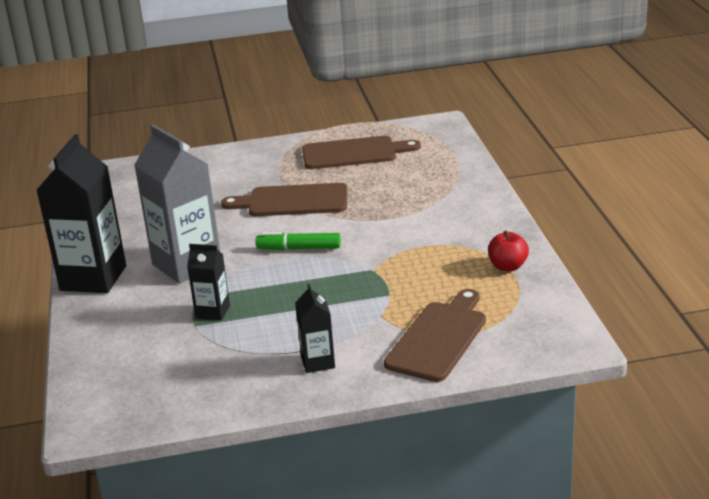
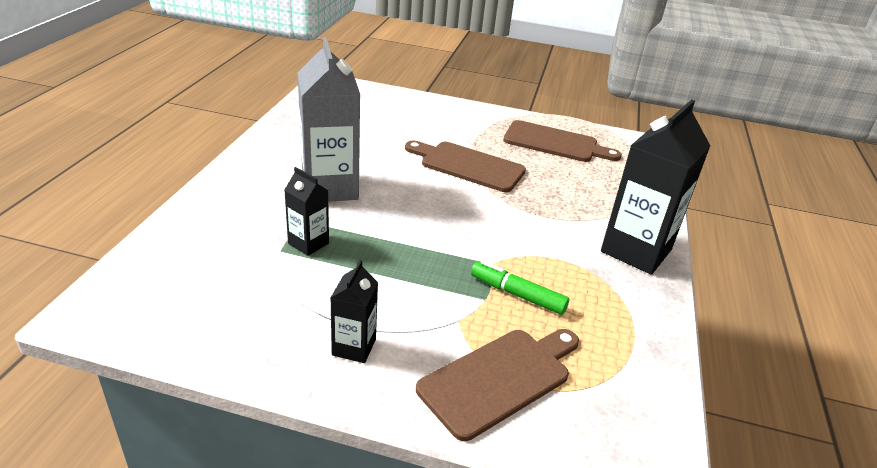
camera: 20 degrees right, 5 degrees up
black carton [37,134,126,293] -> black carton moved to [601,99,710,275]
green marker [256,232,341,250] -> green marker moved to [471,261,569,315]
red apple [488,231,529,271] -> none

